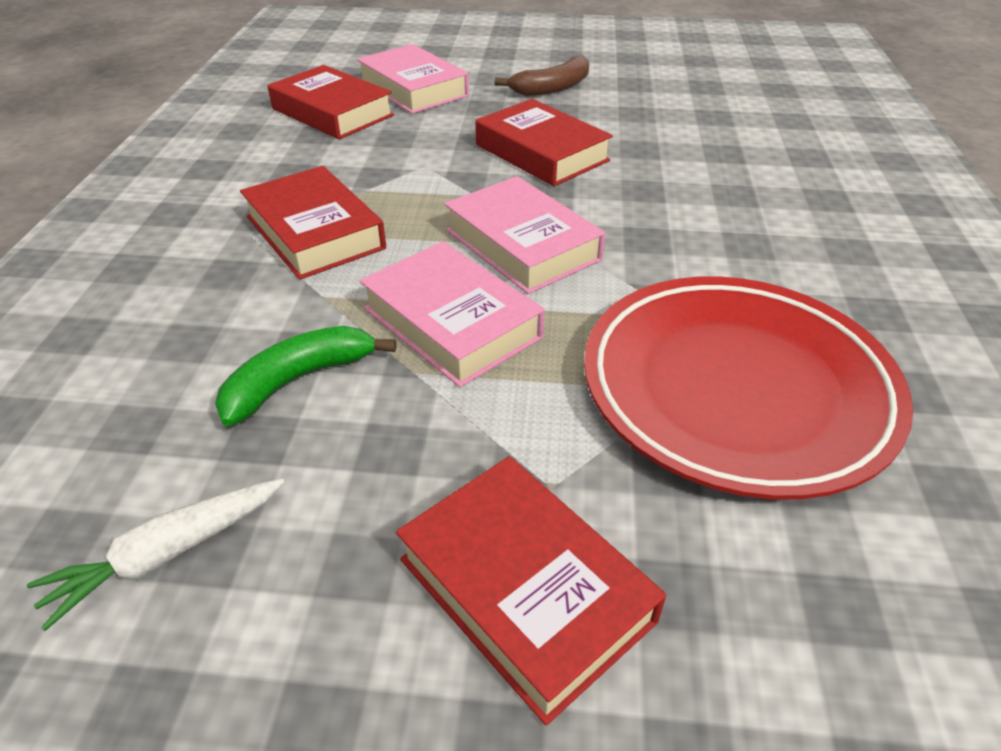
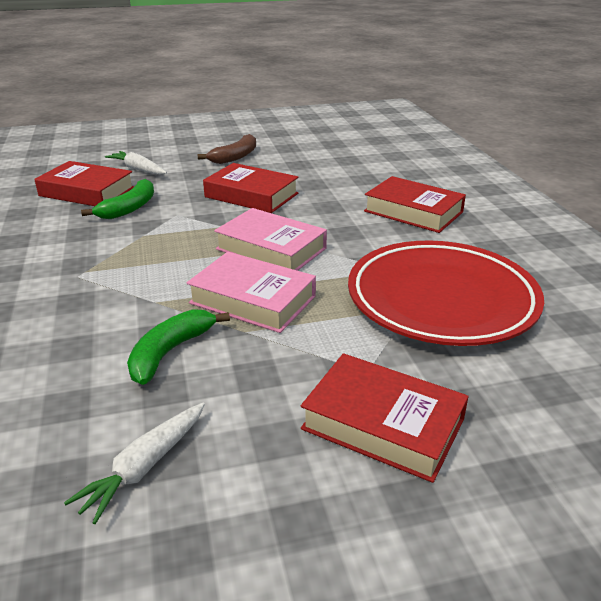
camera: 20 degrees left, 10 degrees down
red book [240,166,386,280] -> red book moved to [364,176,466,233]
pink book [357,44,469,114] -> white carrot [105,151,167,175]
none -> green banana [81,179,154,219]

